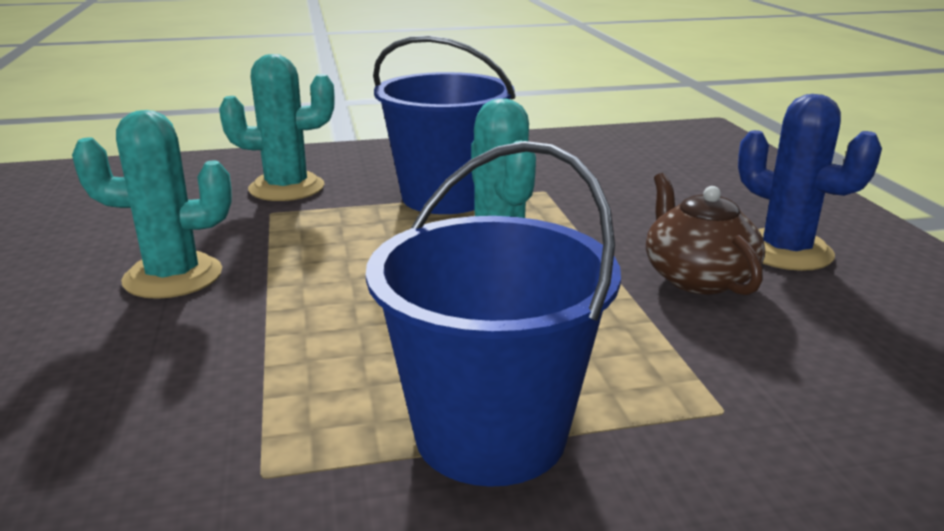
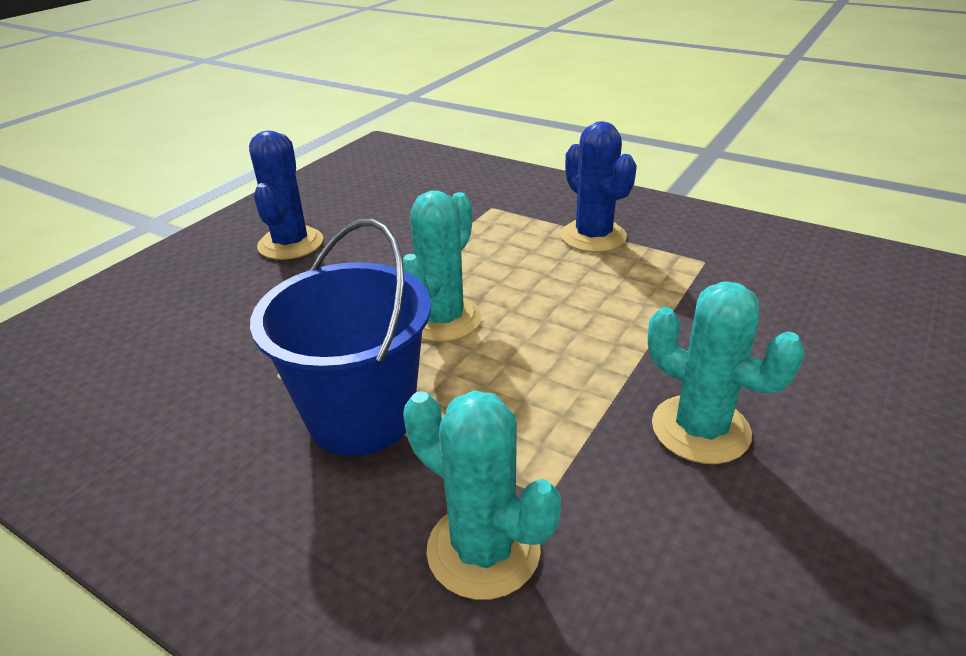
camera: 135 degrees left, 10 degrees up
blue bucket [366,141,621,487] -> blue cactus [561,121,637,252]
brown teapot [646,173,765,295] -> none

